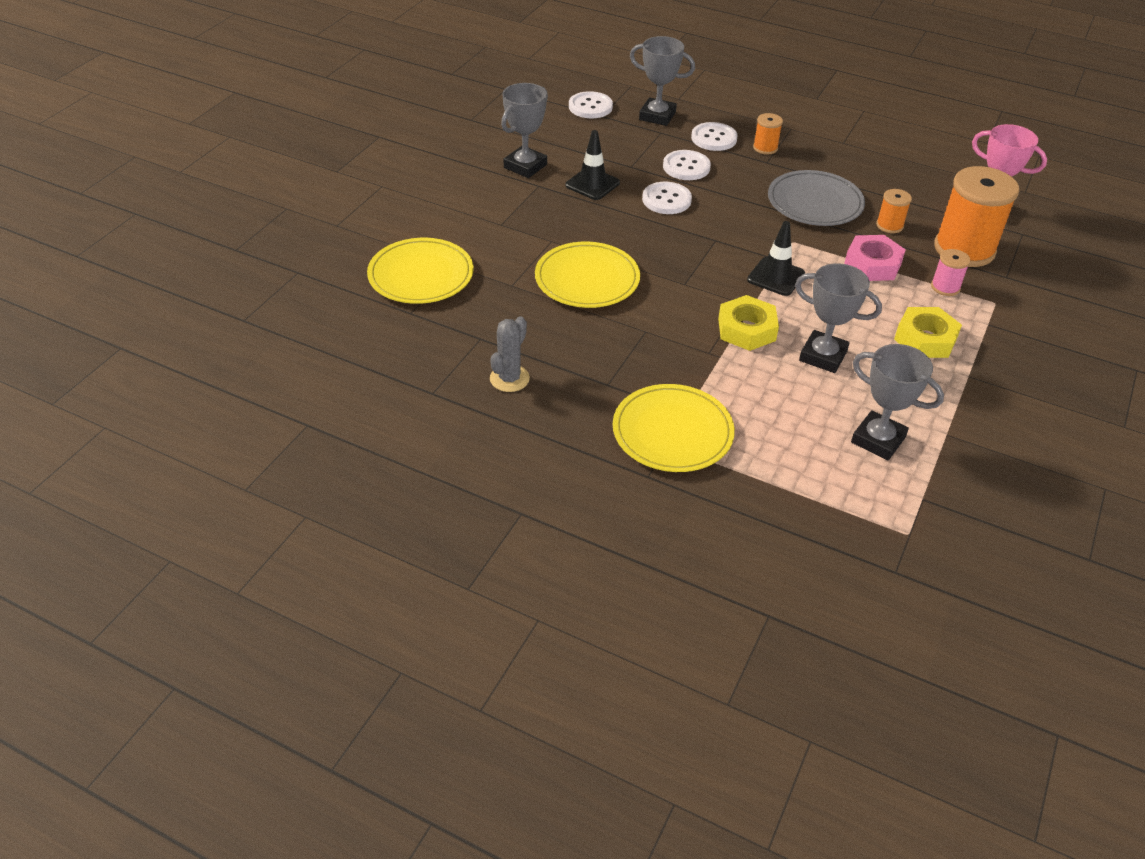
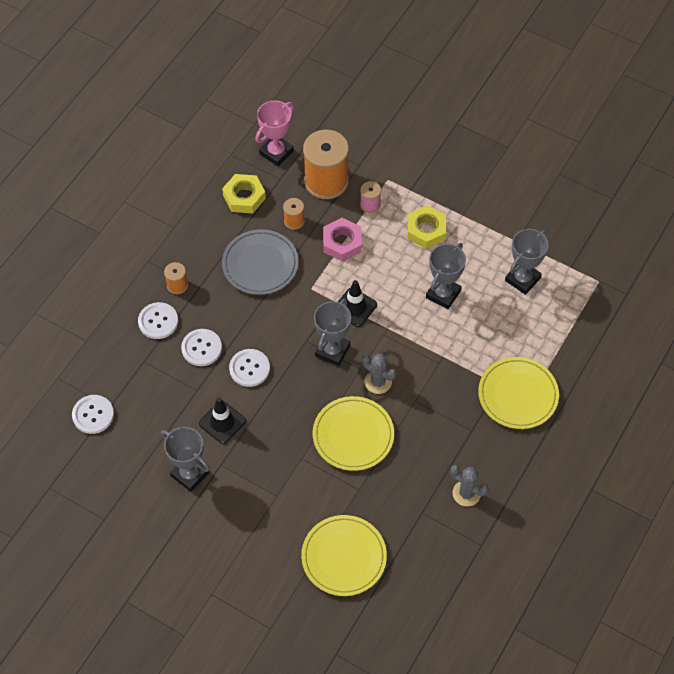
camera: 85 degrees left, 15 degrees up
grey trophy [630,36,695,126] -> grey trophy moved to [314,299,351,366]
yellow nut [718,295,779,351] -> yellow nut moved to [222,174,266,213]
none -> grey cactus [362,353,396,394]

